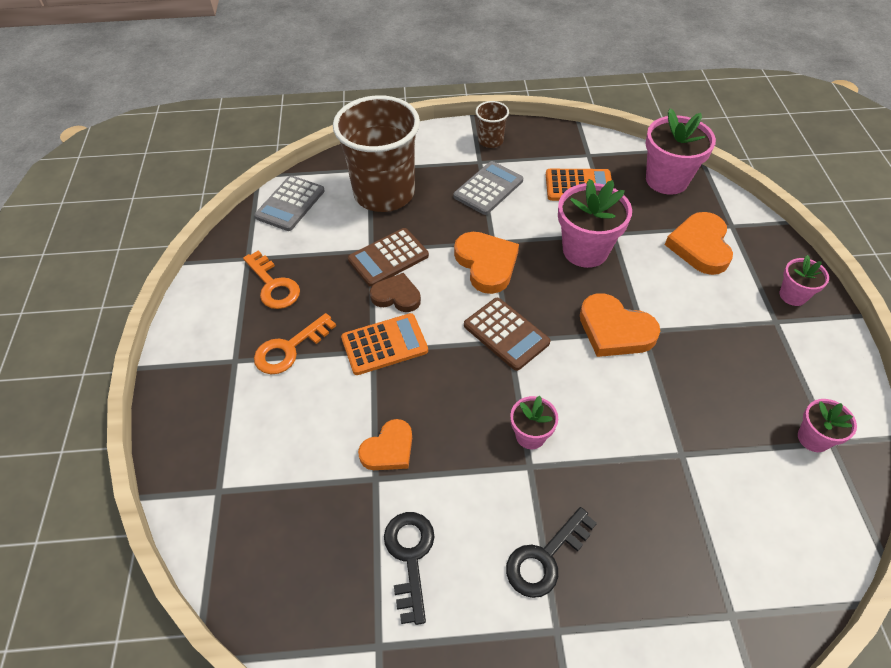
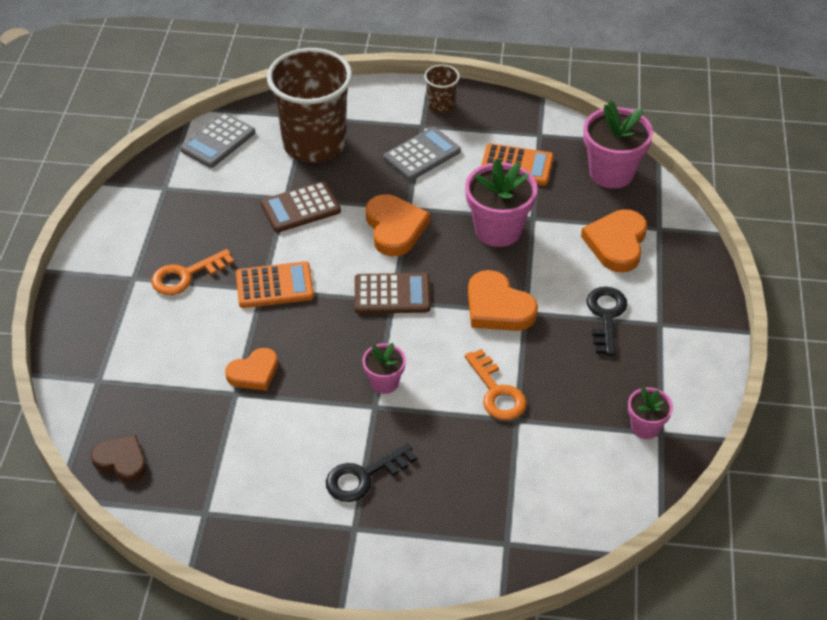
camera: 10 degrees right, 5 degrees down
orange key [243,251,300,309] -> orange key moved to [465,349,527,420]
brown heart [370,273,421,312] -> brown heart moved to [91,435,146,482]
black key [384,512,435,625] -> black key moved to [587,287,627,356]
brown calculator [464,298,551,371] -> brown calculator turned 60 degrees counterclockwise [355,273,430,314]
pink flower pot [779,255,829,306] -> none

